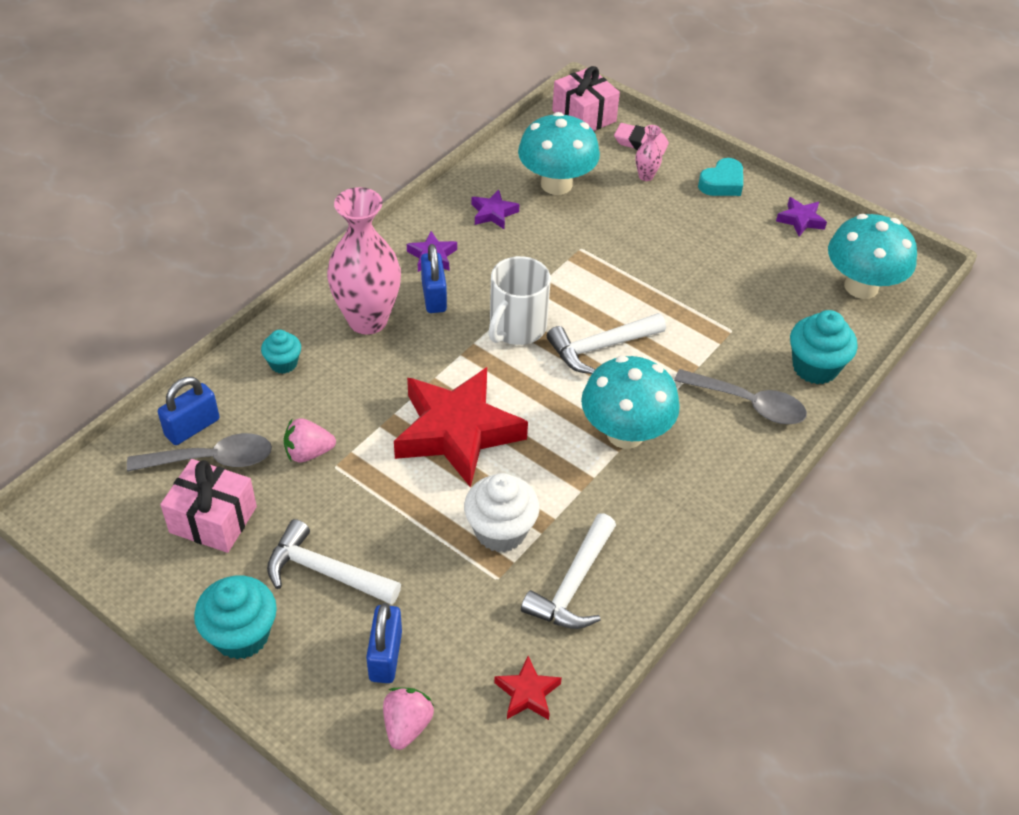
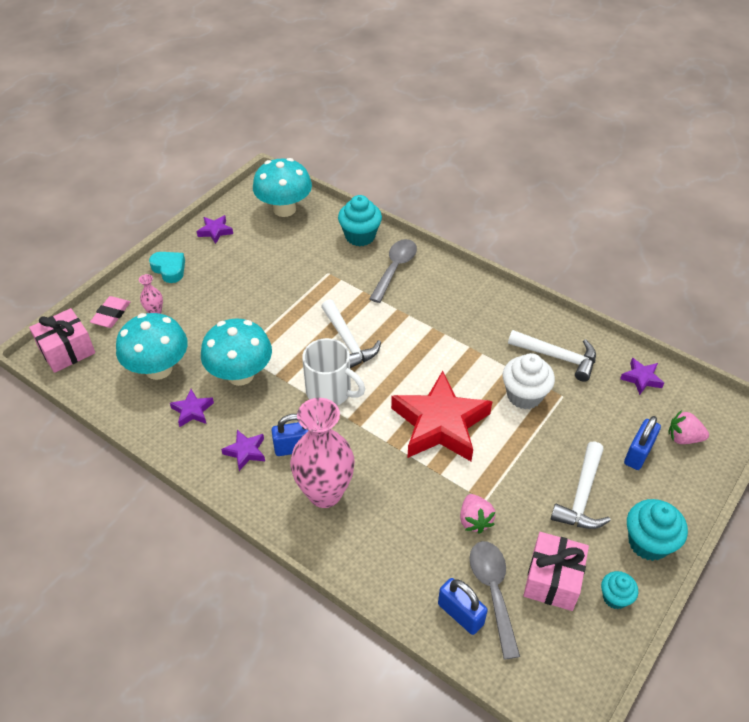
camera: 90 degrees left, 0 degrees up
turquoise cupcake [261,330,301,374] -> turquoise cupcake moved to [601,571,638,609]
blue padlock [366,603,402,683] -> blue padlock turned 60 degrees counterclockwise [624,416,661,470]
red star [494,656,562,720] -> purple star [620,358,664,395]
turquoise mushroom [581,356,680,449] -> turquoise mushroom moved to [201,319,272,386]

